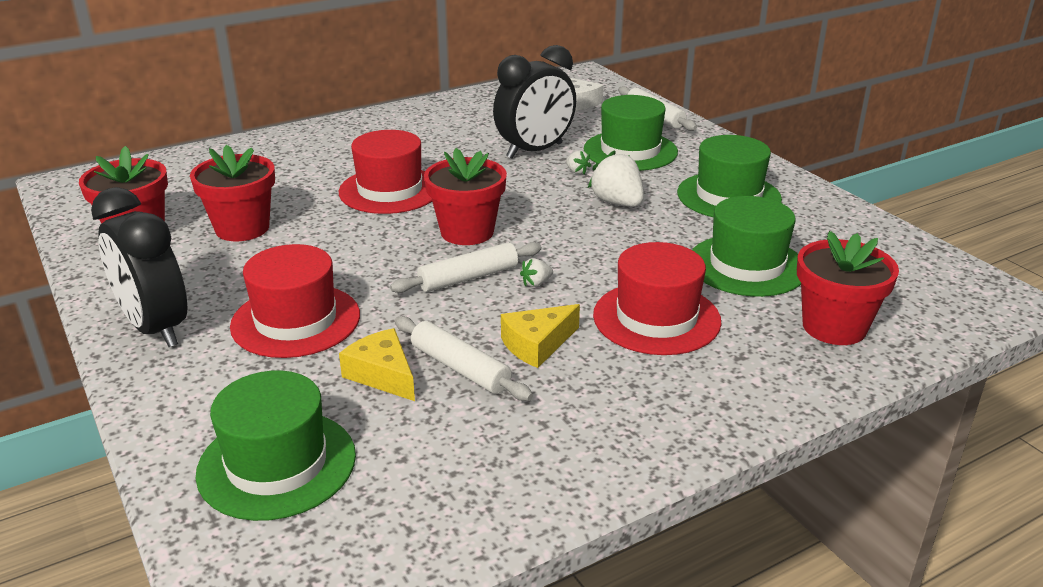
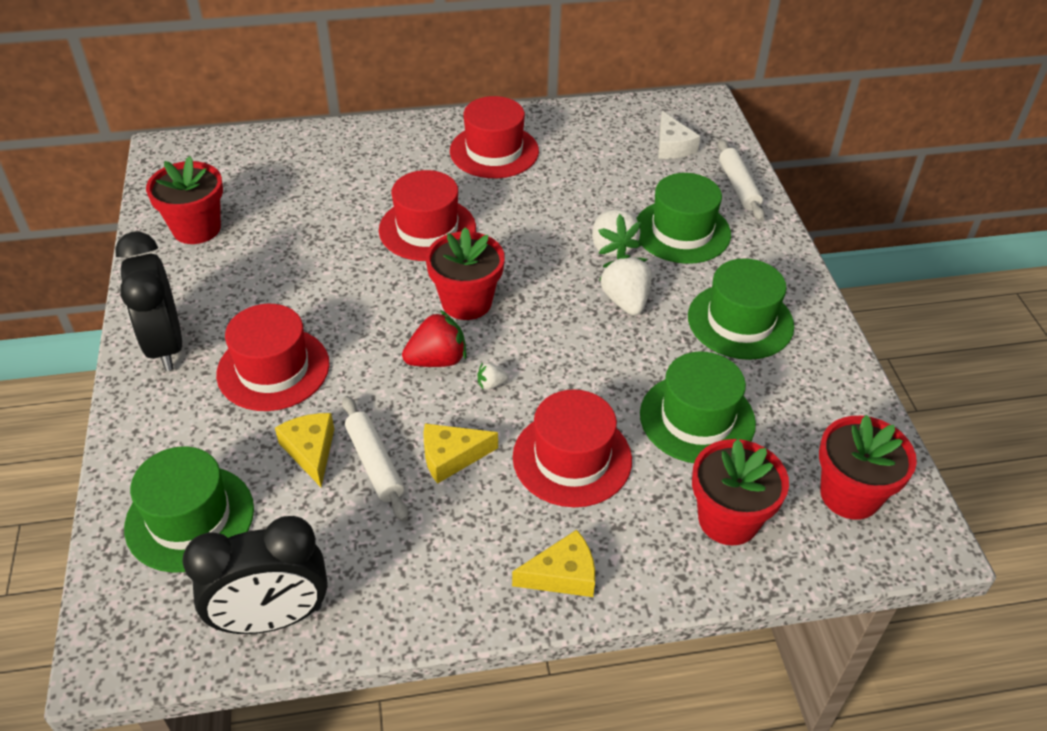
camera: 20 degrees right, 15 degrees up
red flower pot [190,145,275,241] -> red flower pot moved to [819,415,917,520]
white rolling pin [390,242,542,293] -> red strawberry [402,310,467,367]
black clock [493,45,576,159] -> black clock moved to [182,516,328,634]
white strawberry [566,150,591,174] -> white strawberry [592,209,641,259], size x2.05
none -> red hat [450,96,539,178]
none -> yellow cheese [512,530,595,597]

